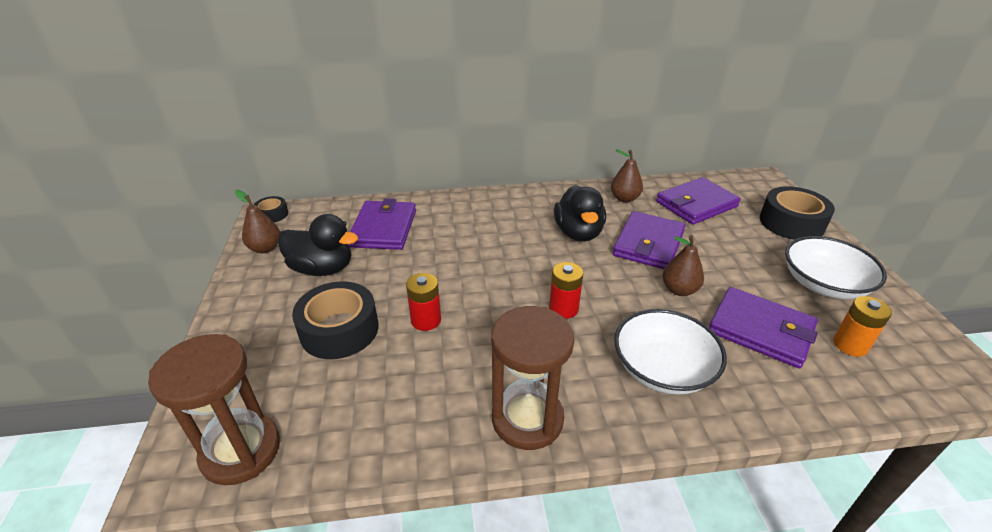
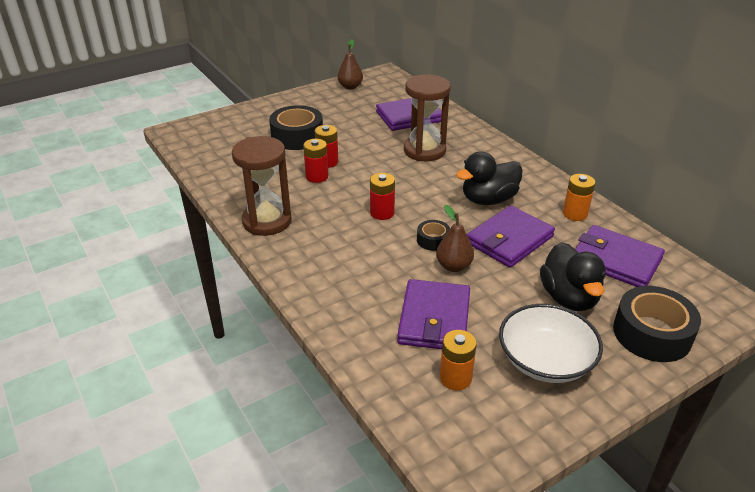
camera: 65 degrees right, 0 degrees up
brown hourglass [148,334,280,485] -> brown hourglass moved to [404,74,451,161]
black tape [254,196,288,223] -> black tape moved to [417,220,450,251]
black duck [277,214,358,276] -> black duck moved to [540,242,606,311]
brown pear [611,149,643,203] -> orange battery [563,174,595,221]
purple wallet [612,211,686,269] -> purple wallet turned 45 degrees counterclockwise [467,205,555,268]
white bowl [614,309,727,394] -> none
none -> red battery [303,139,328,183]

